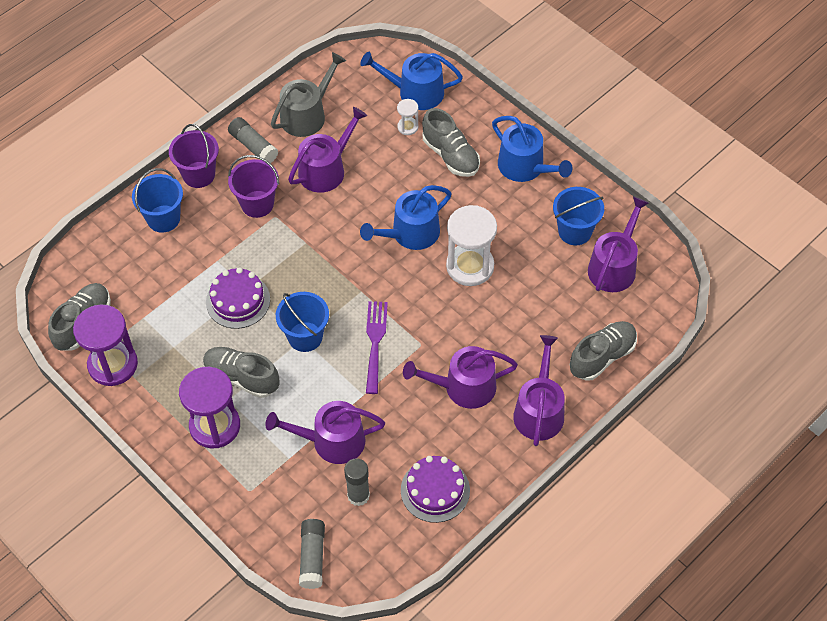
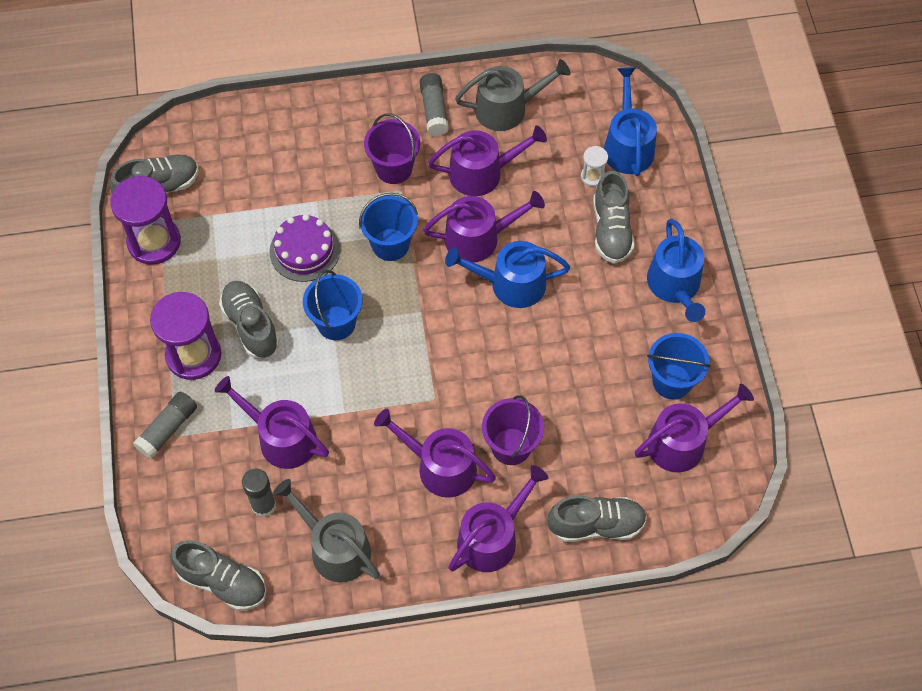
camera: 35 degrees right, 5 degrees up
blue bucket [132,168,183,233] -> blue bucket moved to [359,193,418,261]
purple bucket [169,124,219,188] -> purple bucket moved to [482,395,544,465]
grey glue stick [299,519,325,589] -> grey glue stick moved to [133,392,197,459]
blue watering can [360,52,463,110] -> blue watering can turned 45 degrees clockwise [604,67,657,176]
purple fork [366,301,388,394] -> none
purple cake [401,456,470,523] -> grey watering can [273,479,380,583]
white hourglass [446,205,497,286] -> none
none -> grey shoe [170,540,266,611]
none -> purple watering can [423,191,545,262]

